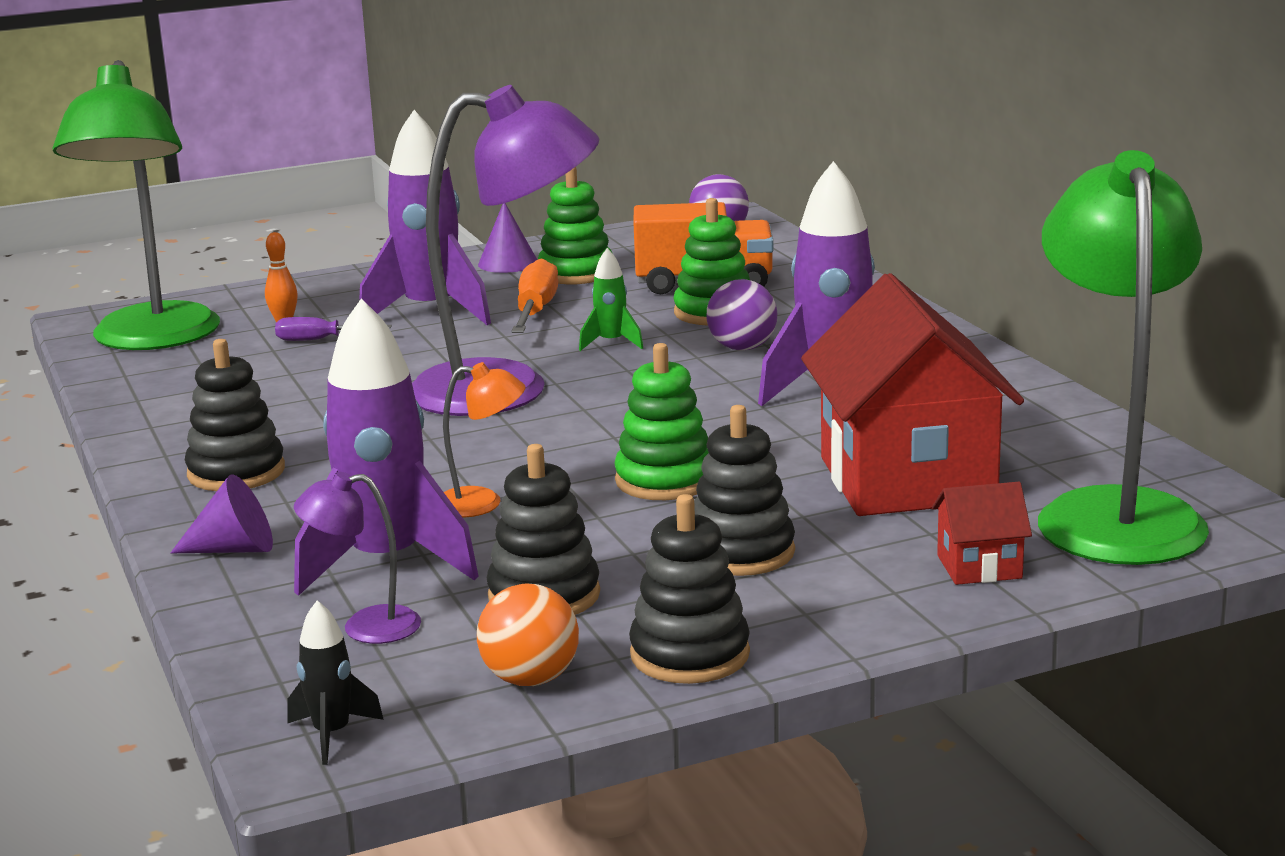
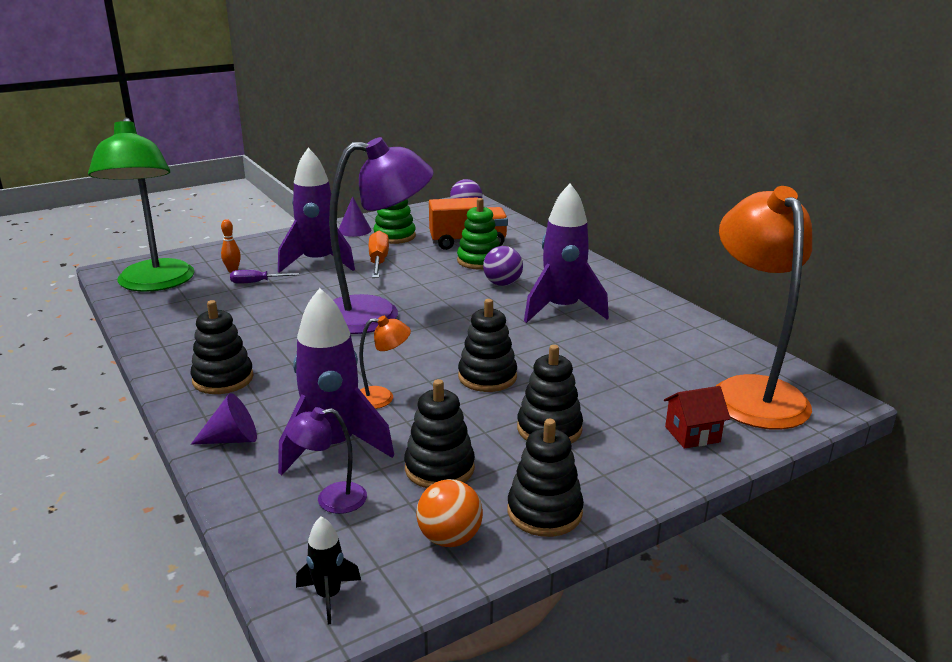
camera: 10 degrees left, 5 degrees up
green rocket [579,248,643,351] -> none
green stacking toy [614,343,709,500] -> black stacking toy [458,299,517,392]
red house [801,273,1024,516] -> none
green lamp [1038,150,1209,565] -> orange lamp [716,186,812,430]

